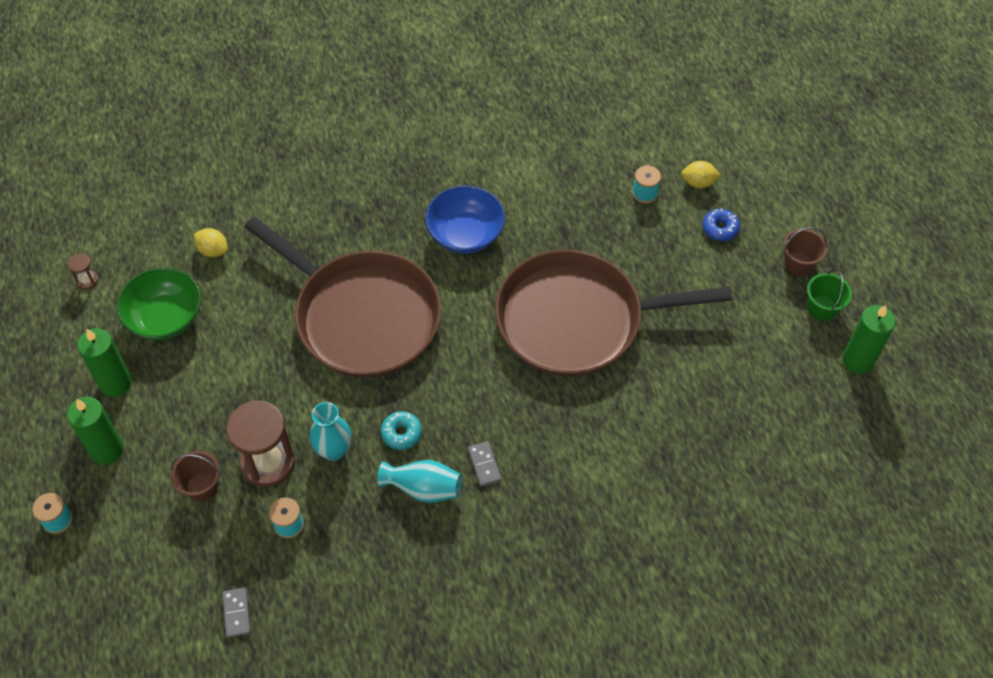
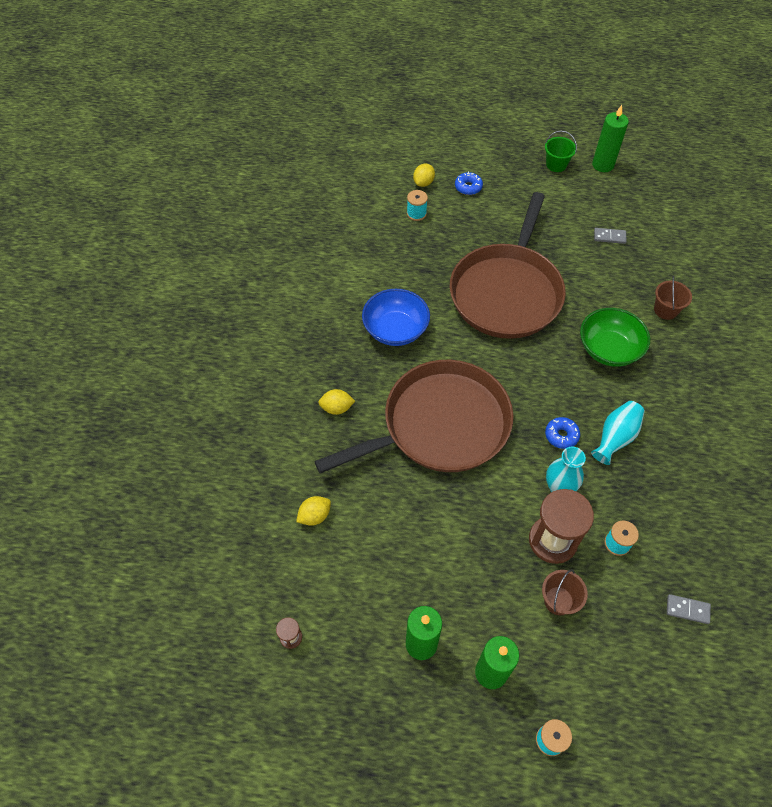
camera: 65 degrees left, 0 degrees up
green bowl [117,268,201,340] -> green bowl moved to [580,308,650,367]
turquoise donut [381,411,422,450] -> blue donut [545,417,580,449]
grey domino [468,441,501,487] -> grey domino moved to [594,228,627,244]
brown bucket [783,227,827,276] -> brown bucket moved to [654,276,692,320]
none -> yellow lemon [318,389,355,415]

